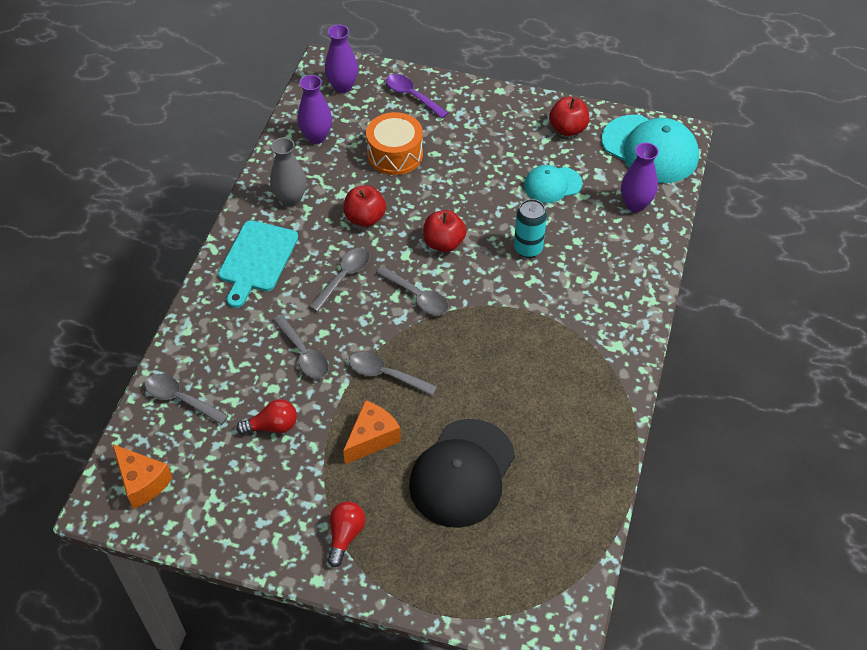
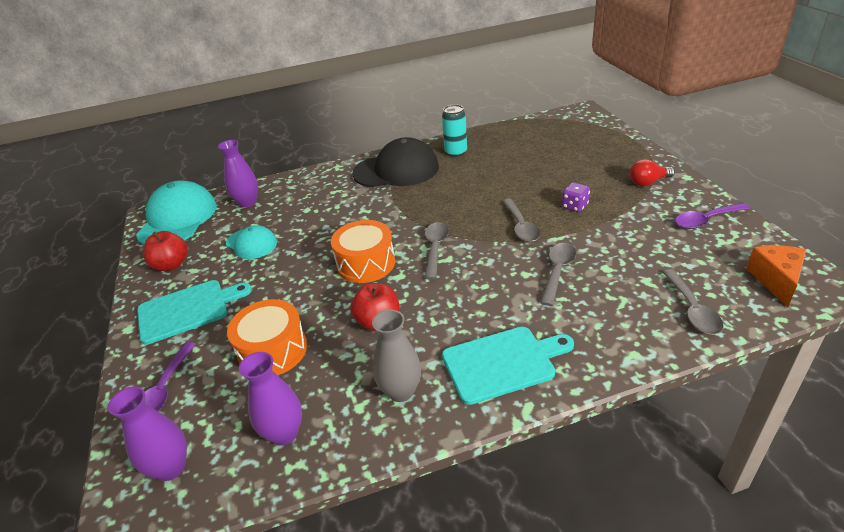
camera: 120 degrees left, 15 degrees down
red light bulb [236,399,297,435] -> none
grey spoon [309,248,370,312] -> none
orange cheese [343,400,401,464] -> purple dice [562,182,590,212]
black cap [409,419,515,528] -> black cap moved to [352,137,439,187]
red apple [423,210,466,252] -> orange drum [331,220,395,283]
turquoise can [514,199,547,258] -> turquoise can moved to [442,104,467,157]
none -> turquoise cutting board [137,280,252,345]
none -> purple spoon [675,203,750,229]

